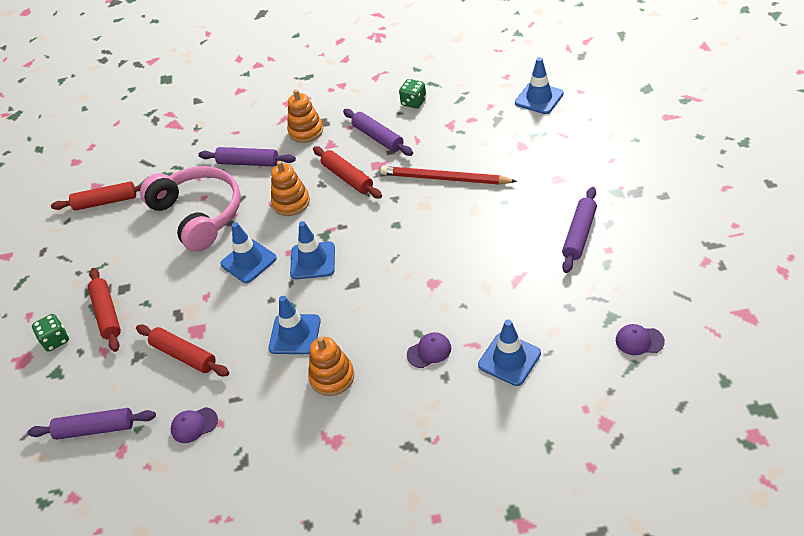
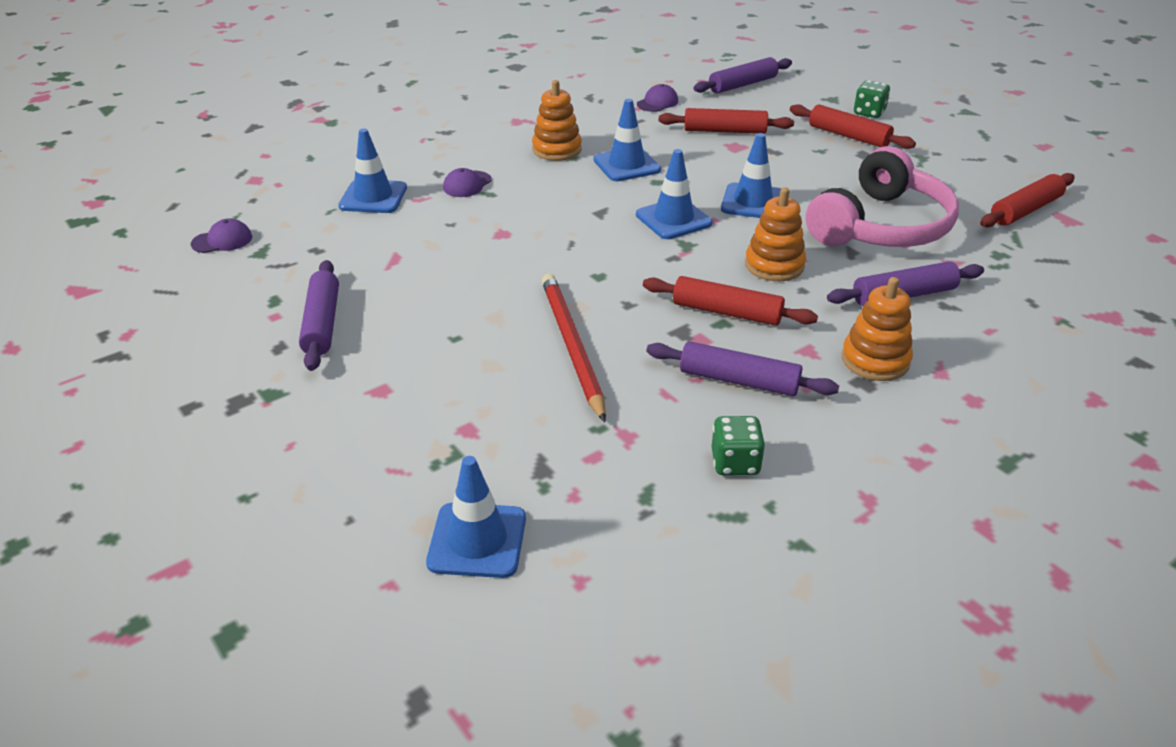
camera: 145 degrees right, 10 degrees down
pink headphones [140,166,241,252] -> pink headphones turned 75 degrees counterclockwise [806,146,959,247]
red pencil [380,166,517,185] -> red pencil turned 90 degrees counterclockwise [542,274,606,422]

